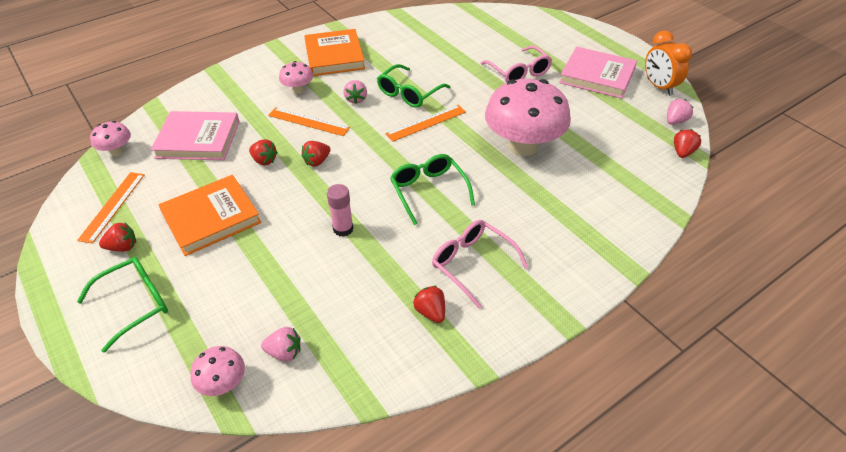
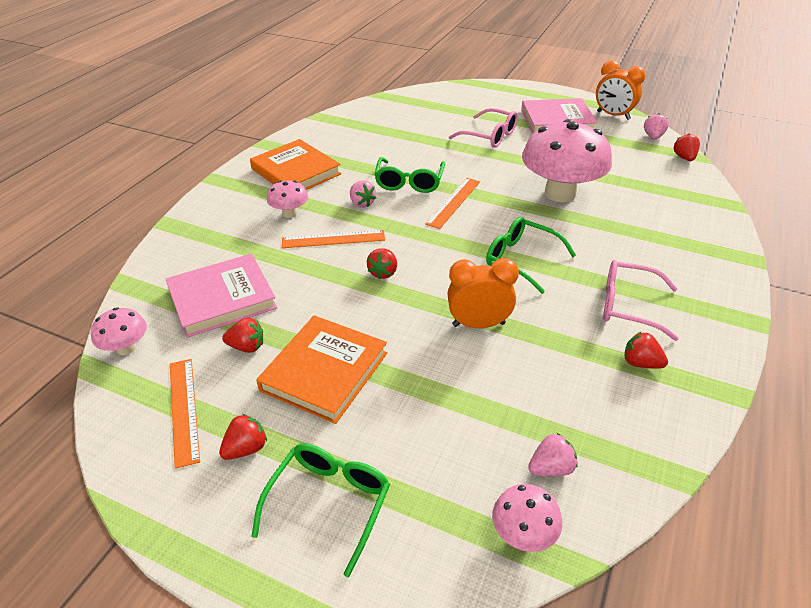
camera: 30 degrees left, 5 degrees down
red strawberry [249,139,278,166] -> red strawberry moved to [222,318,263,353]
pink glue stick [327,184,354,237] -> orange clock [447,258,519,328]

